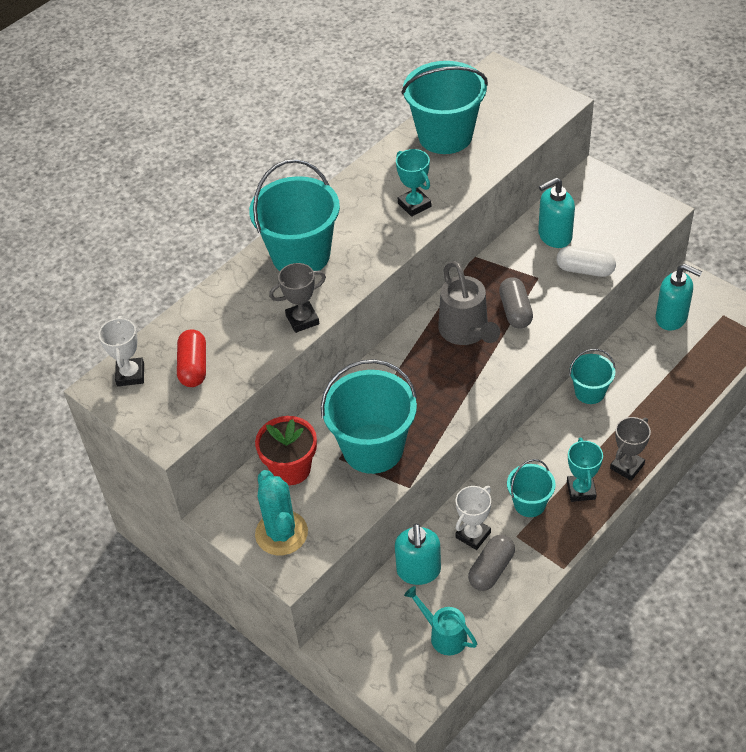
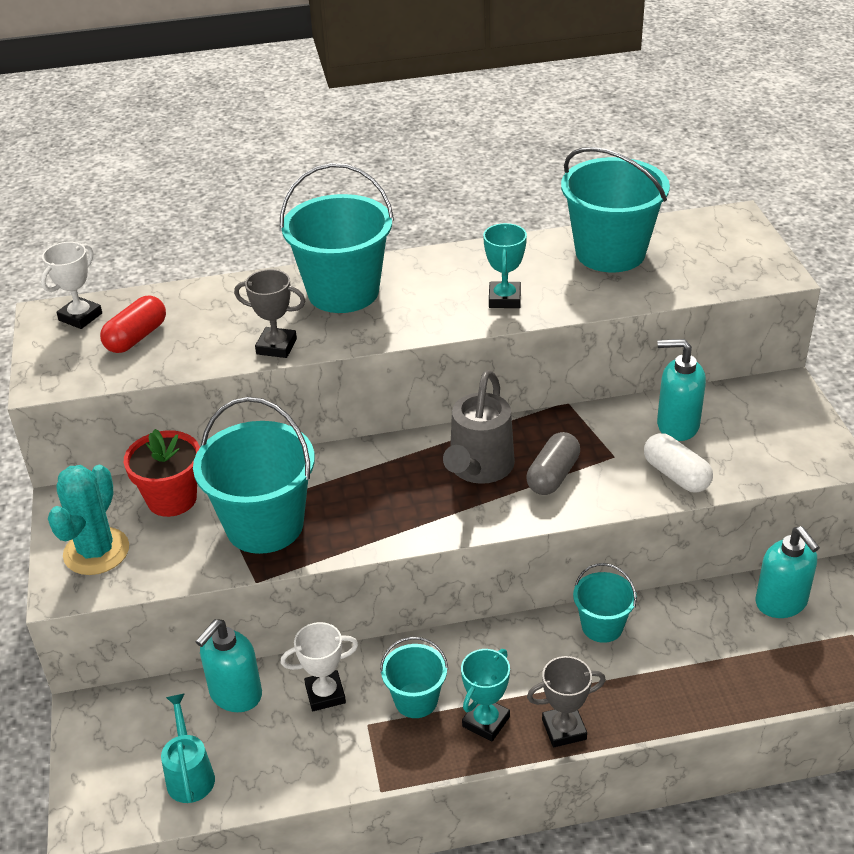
camera: 35 degrees right, 10 degrees down
grey capsule [468,535,515,591] -> none

